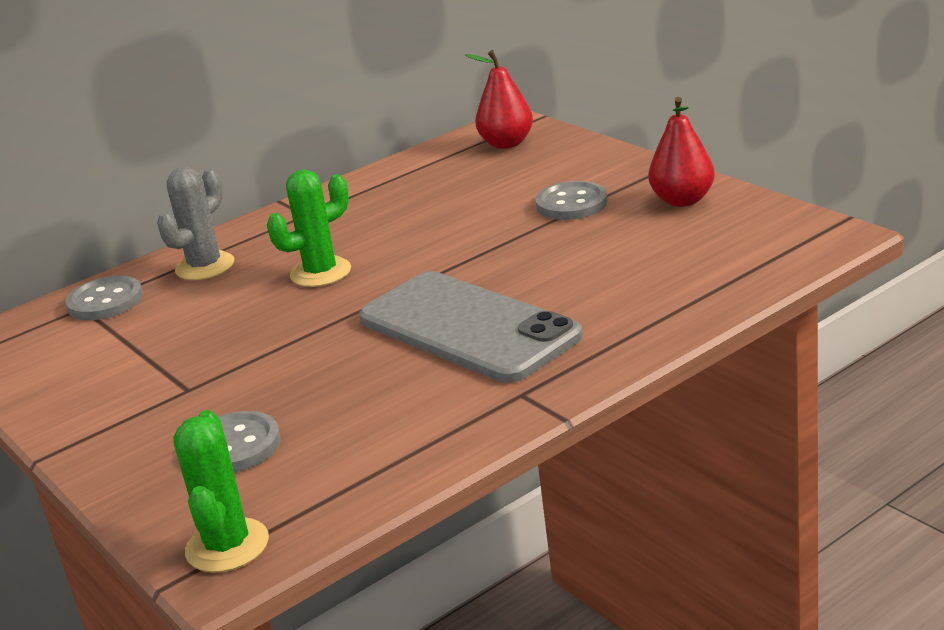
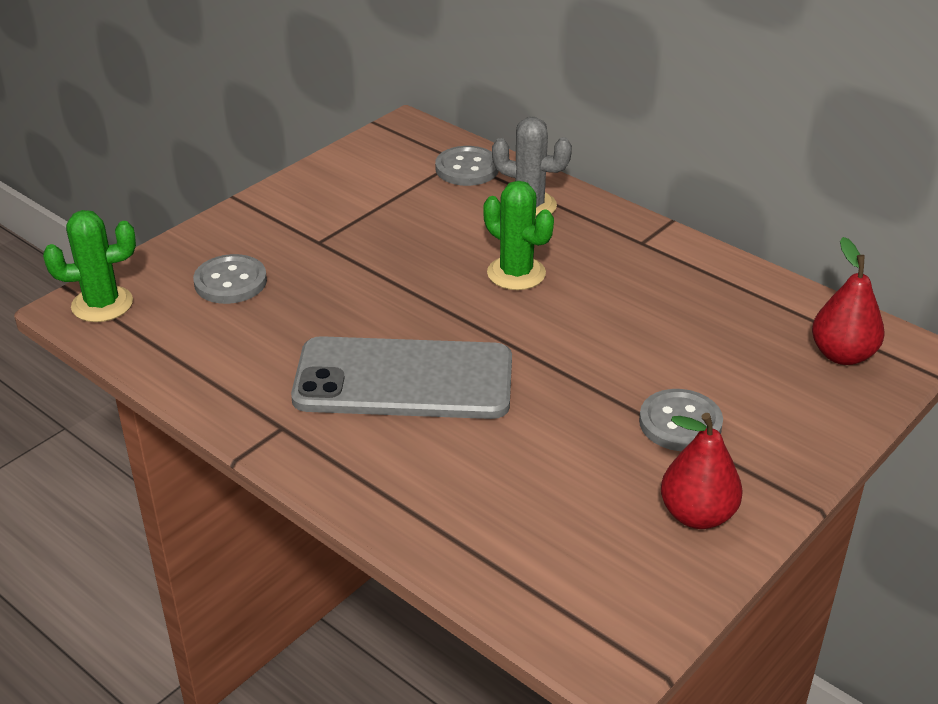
camera: 75 degrees right, 10 degrees up
grey phone [359,271,583,383] -> grey phone turned 60 degrees clockwise [291,336,512,419]

